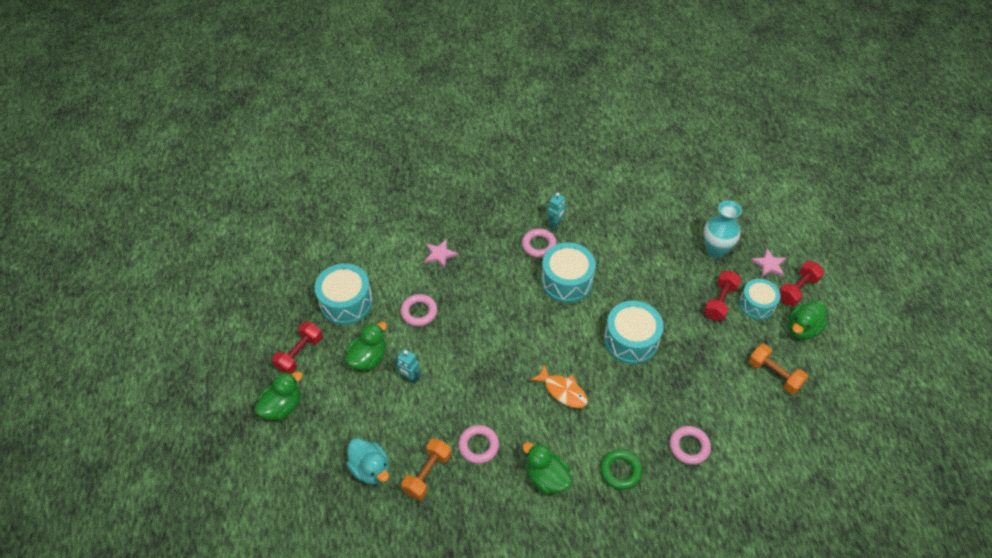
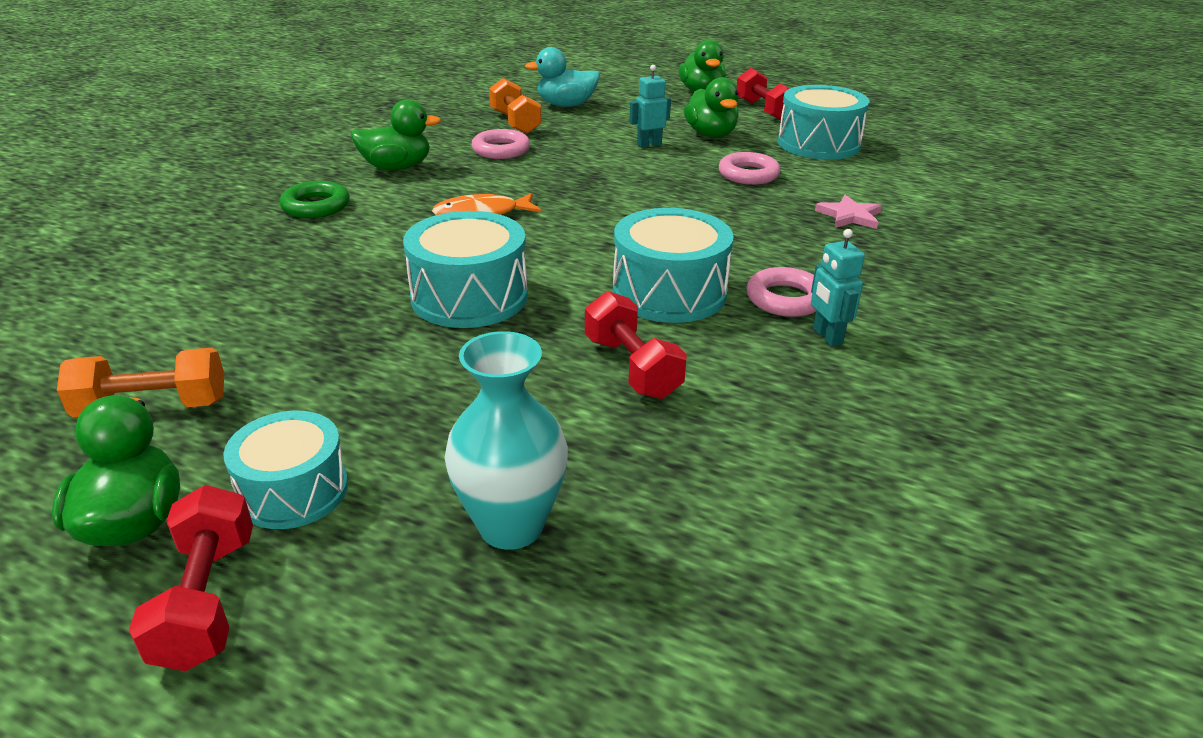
camera: 125 degrees right, 20 degrees down
pink ring [669,426,711,465] -> none
red dumbbell [704,271,742,321] -> red dumbbell moved to [585,291,687,399]
pink star [751,249,786,277] -> none

